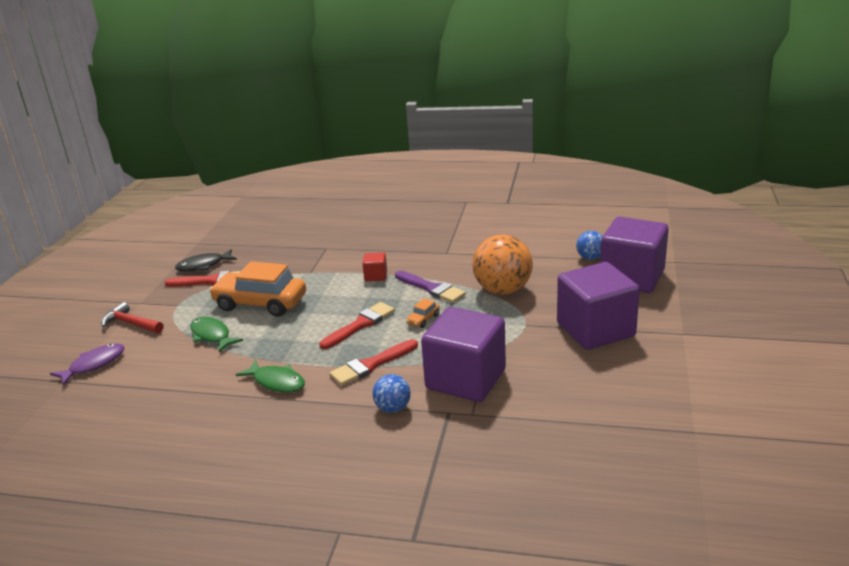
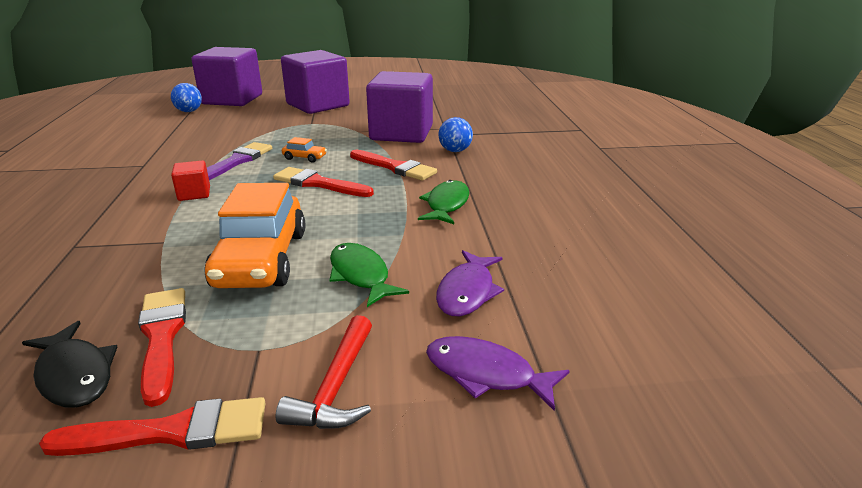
camera: 110 degrees left, 0 degrees up
green fish [191,317,243,352] -> green fish turned 120 degrees clockwise [330,243,409,307]
orange ball [472,235,533,295] -> none
none -> red brush [39,397,265,456]
none -> purple fish [436,250,504,316]

